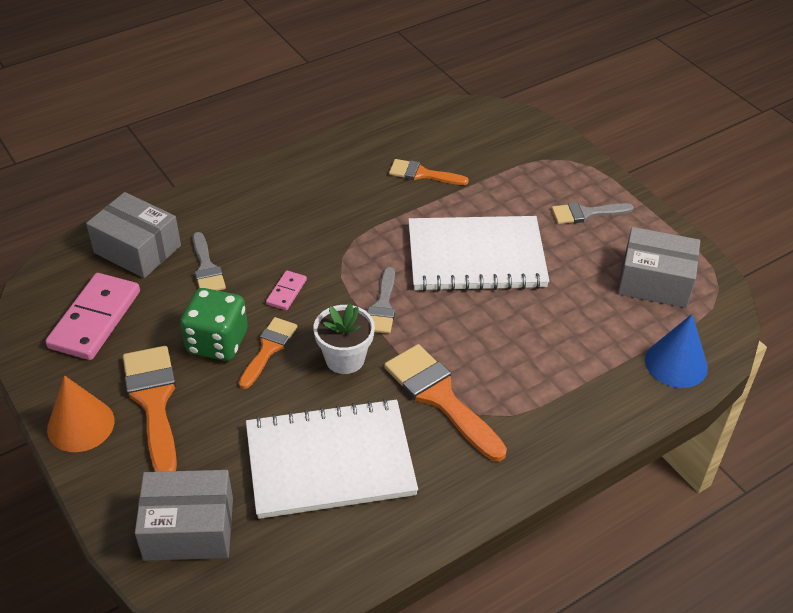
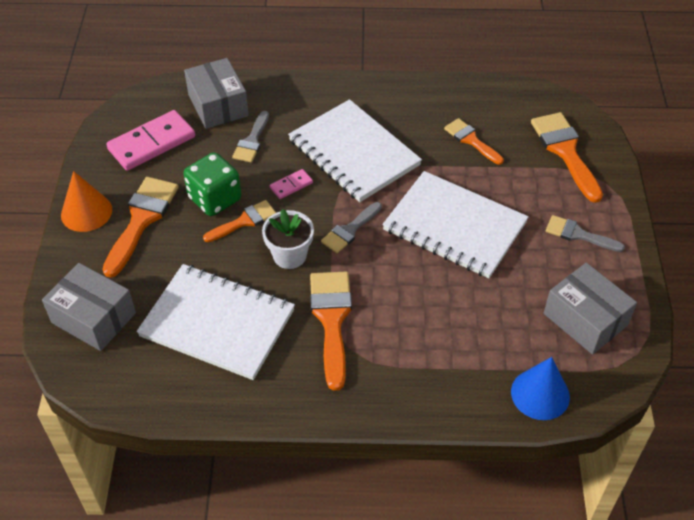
camera: 35 degrees right, 5 degrees up
none -> white notebook [288,99,422,202]
none -> orange brush [531,112,603,203]

